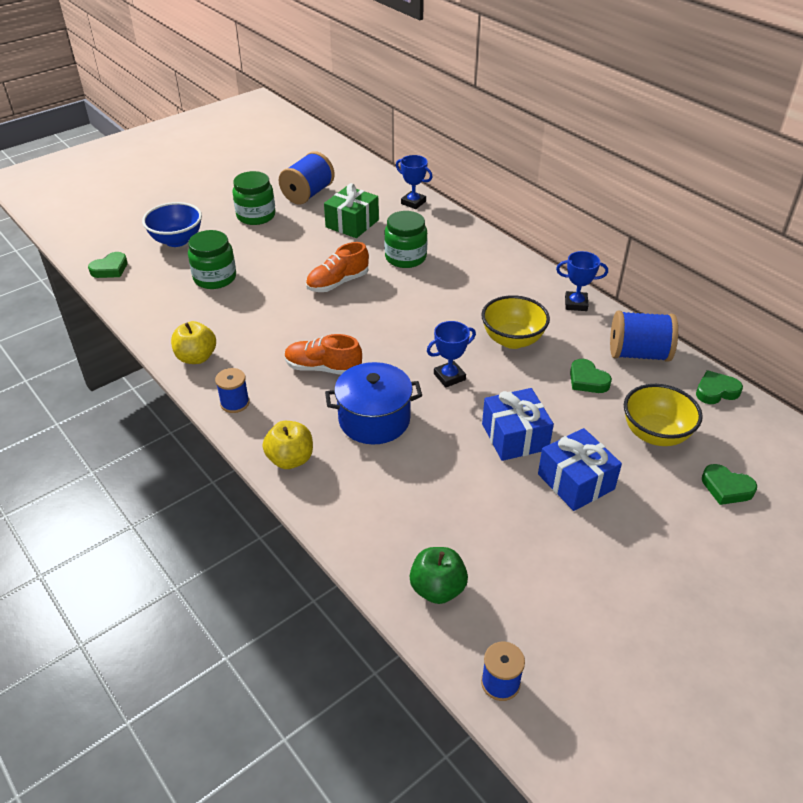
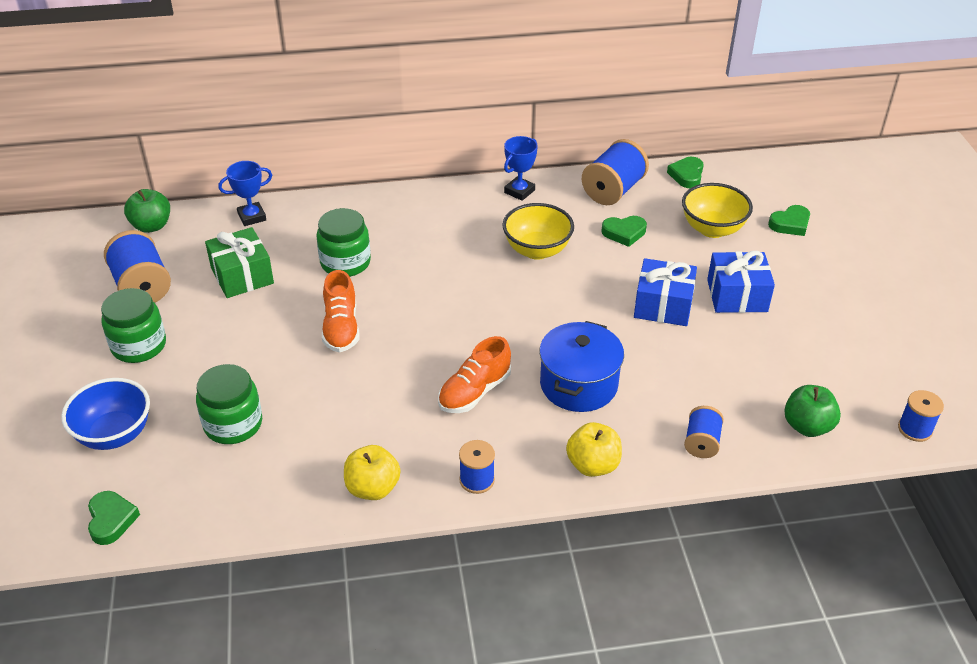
camera: 60 degrees left, 0 degrees up
blue trophy [427,321,476,387] -> none
none -> green apple [124,189,170,233]
none -> blue spool [684,406,724,458]

